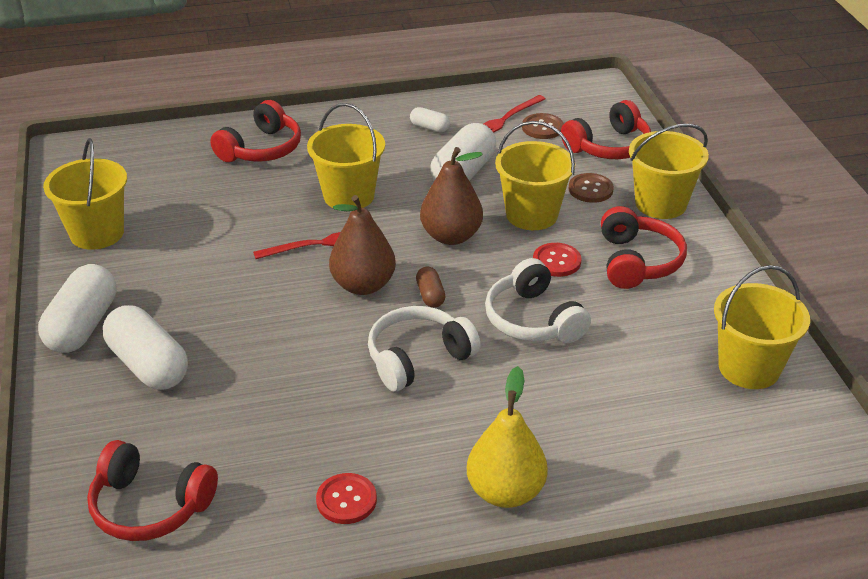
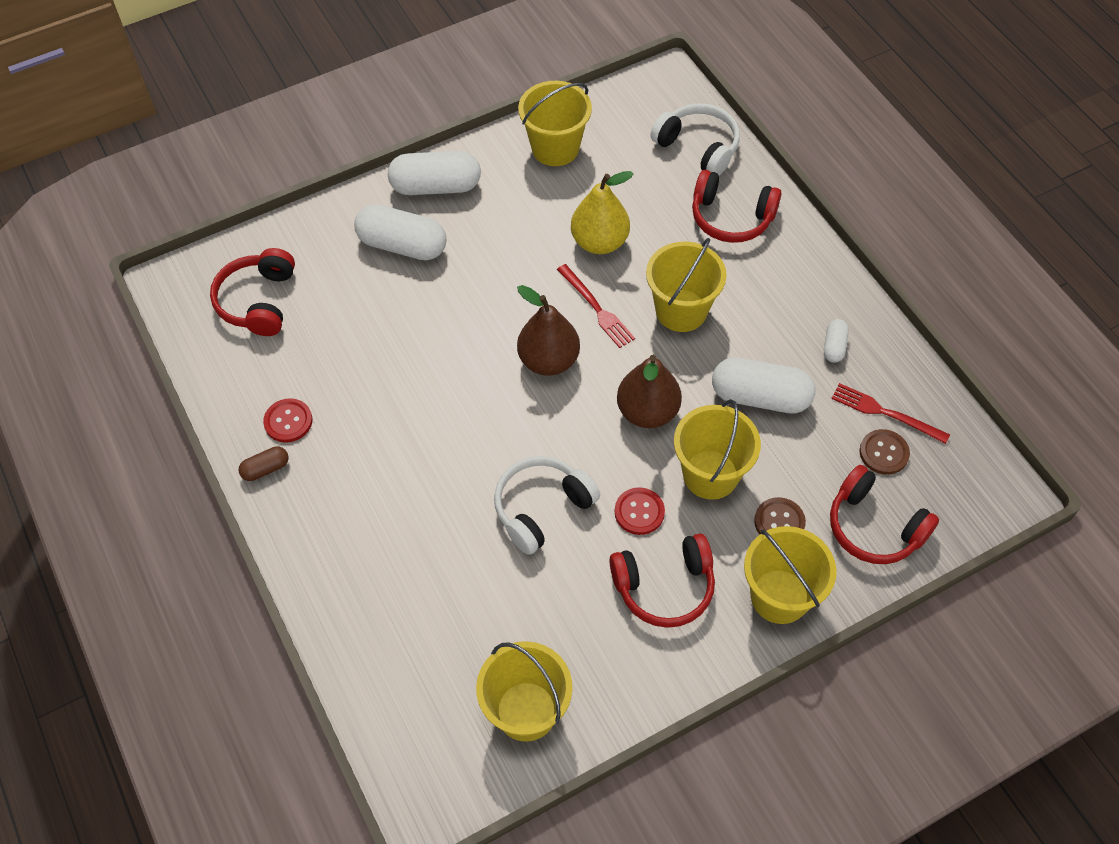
camera: 75 degrees right, 20 degrees up
white capsule [103,305,188,390] -> white capsule turned 75 degrees clockwise [354,204,446,260]
white headphones [368,306,481,391] -> white headphones moved to [650,103,740,176]
brown capsule [416,267,445,308] -> brown capsule moved to [239,446,289,481]
yellow pear [467,366,548,508] -> yellow pear moved to [571,171,634,254]

